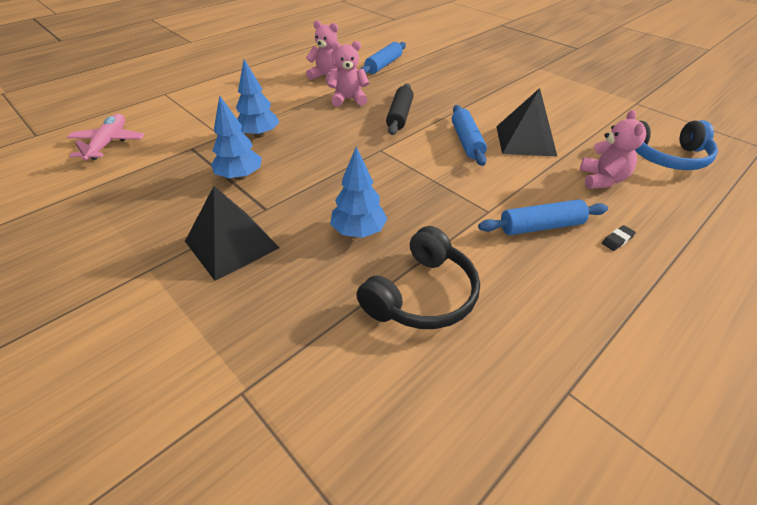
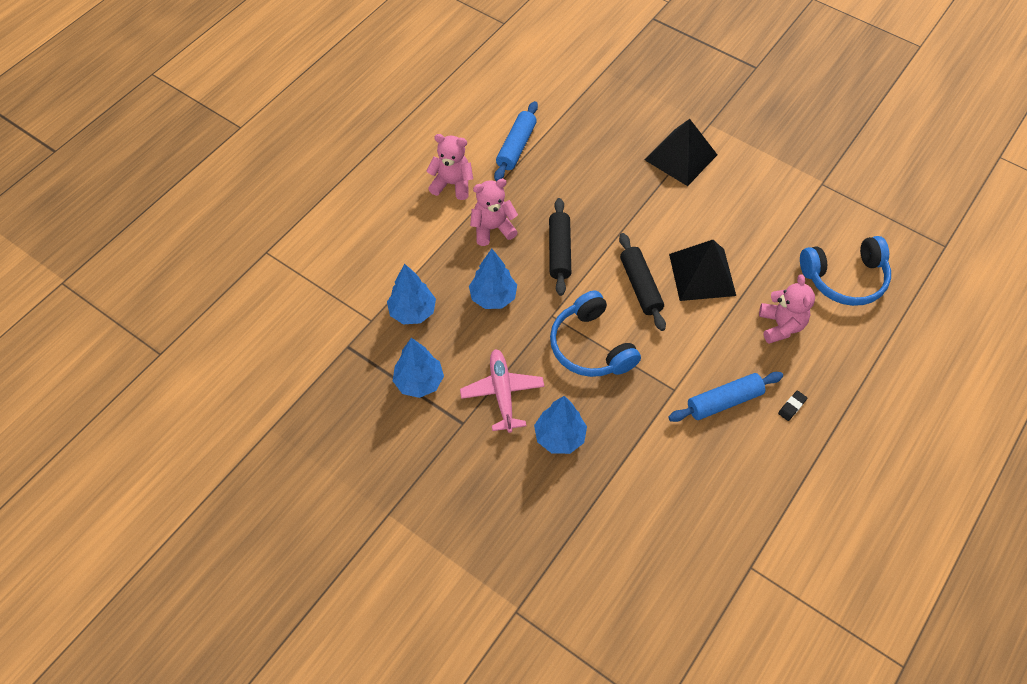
camera: 10 degrees left, 15 degrees up
pink plane [67,114,145,161] -> pink plane moved to [460,349,544,433]
black pyramid [185,186,280,281] -> black pyramid moved to [645,119,717,186]
black headphones [357,226,480,329] -> none
blue rolling pin [452,105,487,166] -> black rolling pin [619,233,666,331]
none -> blue tree [469,249,517,309]
none -> blue headphones [550,291,641,377]

